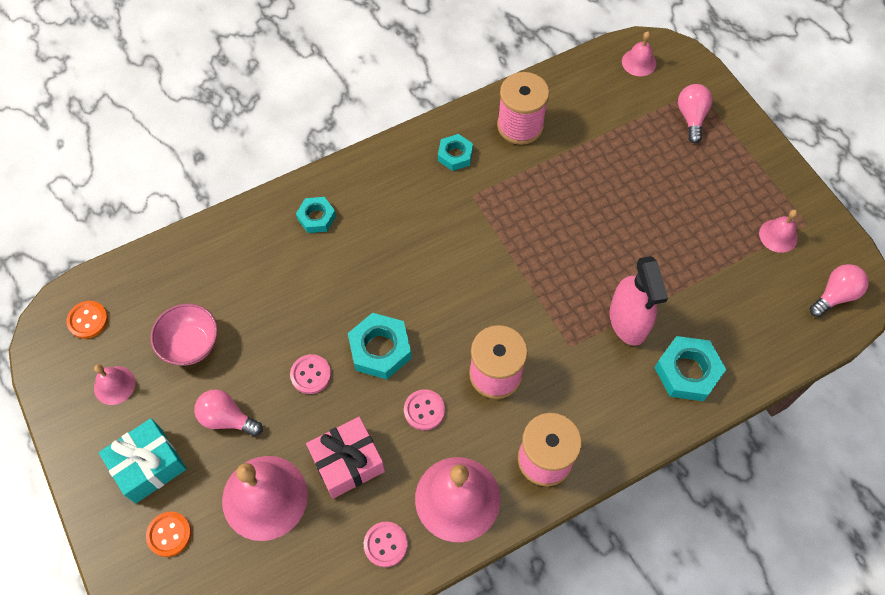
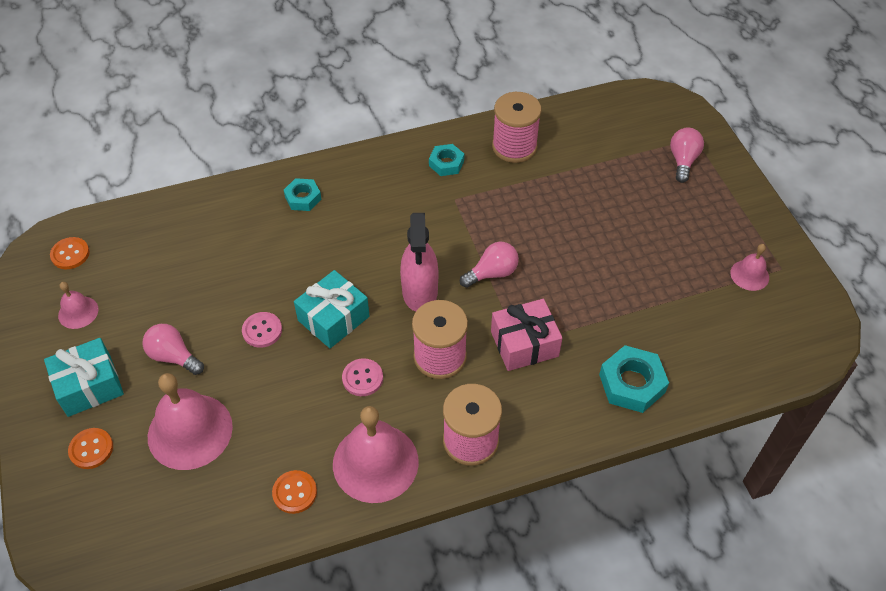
camera: 10 degrees right, 10 degrees down
pink bowl [150,303,218,365] -> none
pink gift [306,417,385,499] -> pink gift moved to [491,299,562,371]
turquoise nut [348,313,412,379] -> turquoise gift [294,270,369,348]
pink button [364,522,408,567] -> orange button [272,470,317,514]
pink spray bottle [610,256,668,346] -> pink spray bottle moved to [400,213,438,312]
pink bell [622,31,656,76] -> none
pink light bulb [810,264,869,317] -> pink light bulb moved to [460,242,519,288]

